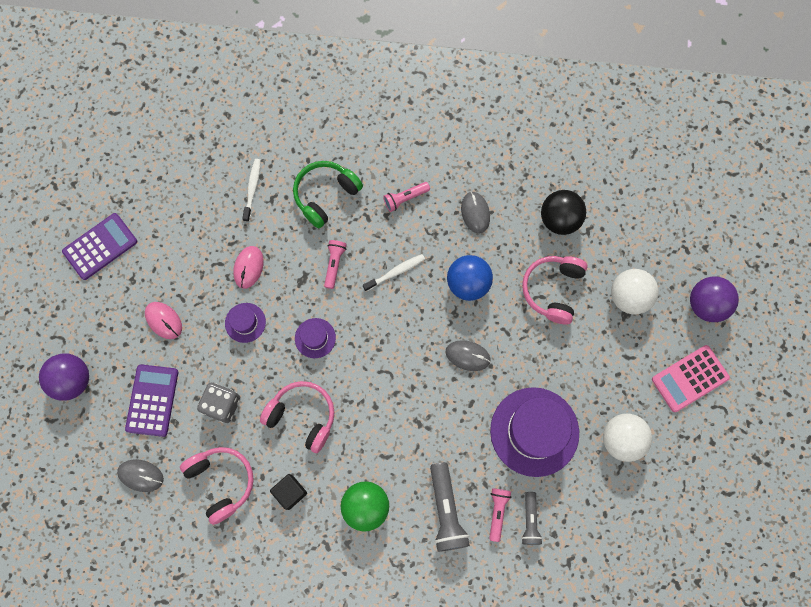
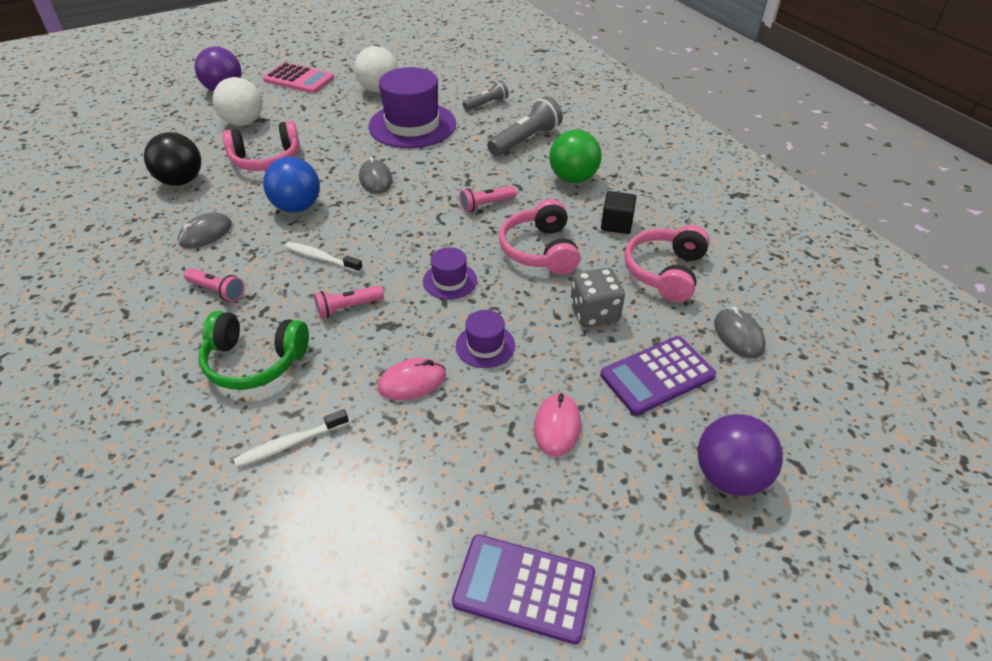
camera: 125 degrees left, 30 degrees down
pink flashlight [489,488,511,542] -> pink flashlight moved to [460,186,517,212]

